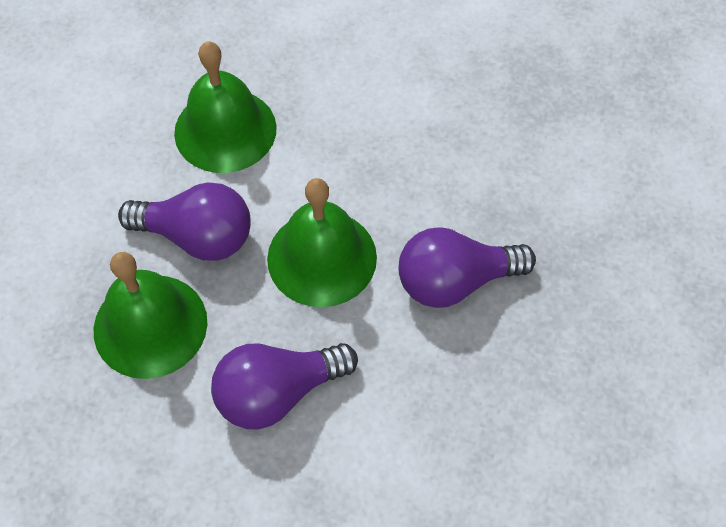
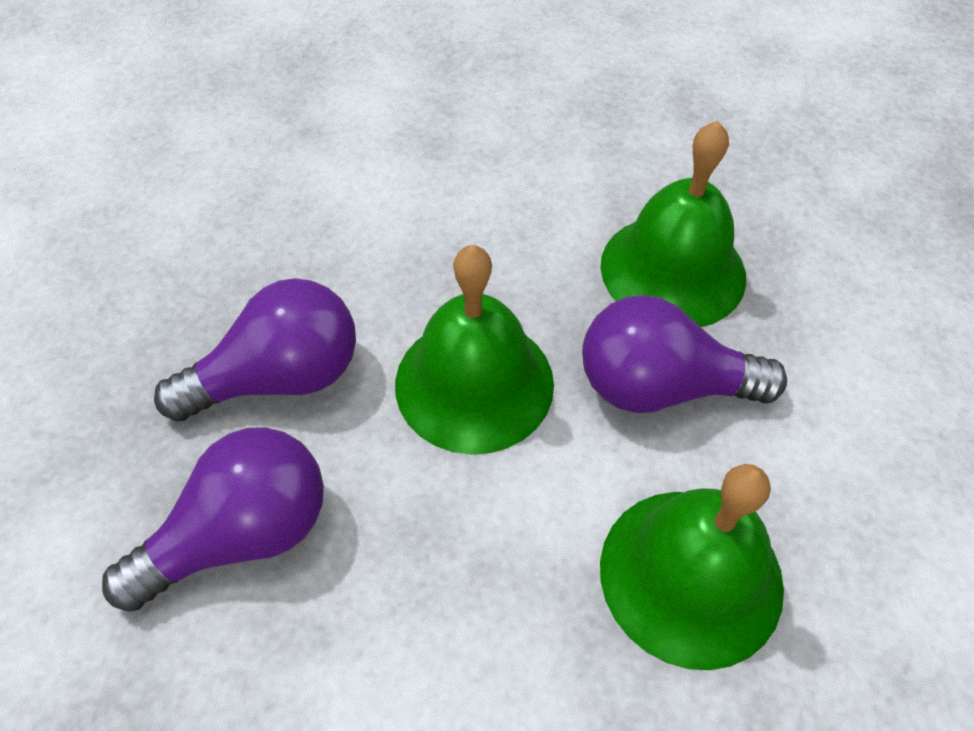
camera: 170 degrees right, 5 degrees down
purple light bulb [211,343,358,430] -> purple light bulb moved to [102,427,324,611]

